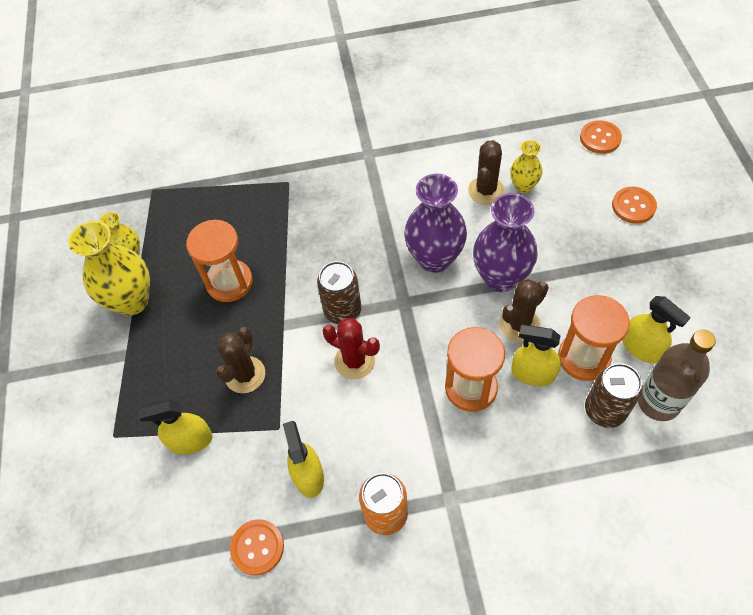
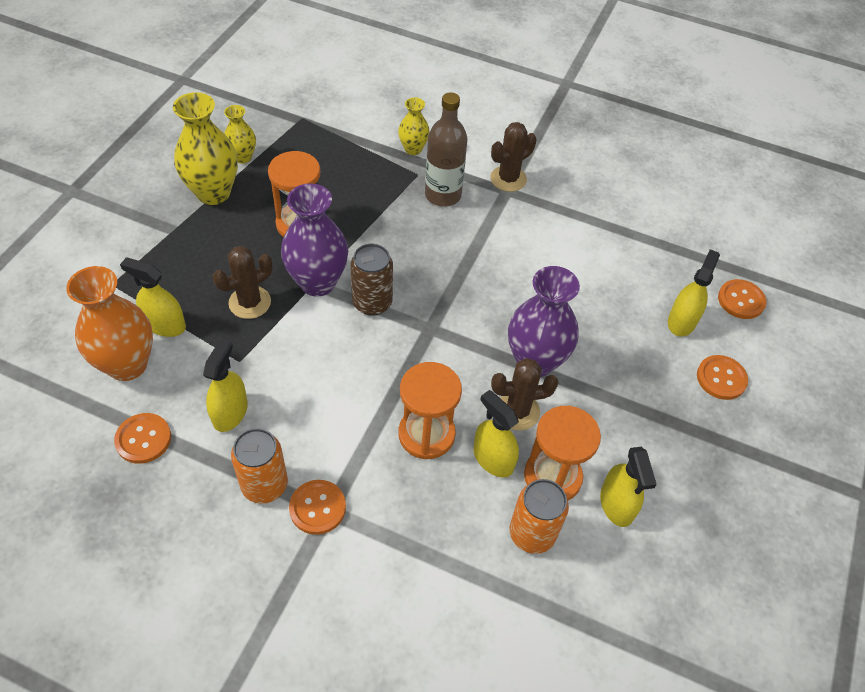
camera: 25 degrees right, 5 degrees down
red cactus [323,318,380,379] -> none
purple vase [404,174,467,273] -> purple vase moved to [281,183,348,297]
brown cactus [468,140,505,205] -> brown cactus moved to [490,122,536,192]
yellow vase [510,140,542,193] -> yellow vase moved to [398,98,430,155]
brown can [585,363,643,428] -> orange can [510,479,569,554]
brown bottle [638,330,716,421] -> brown bottle moved to [425,92,468,207]
none -> orange vase [66,266,153,381]
none -> orange button [289,480,346,535]
none -> yellow spray bottle [668,249,720,337]

